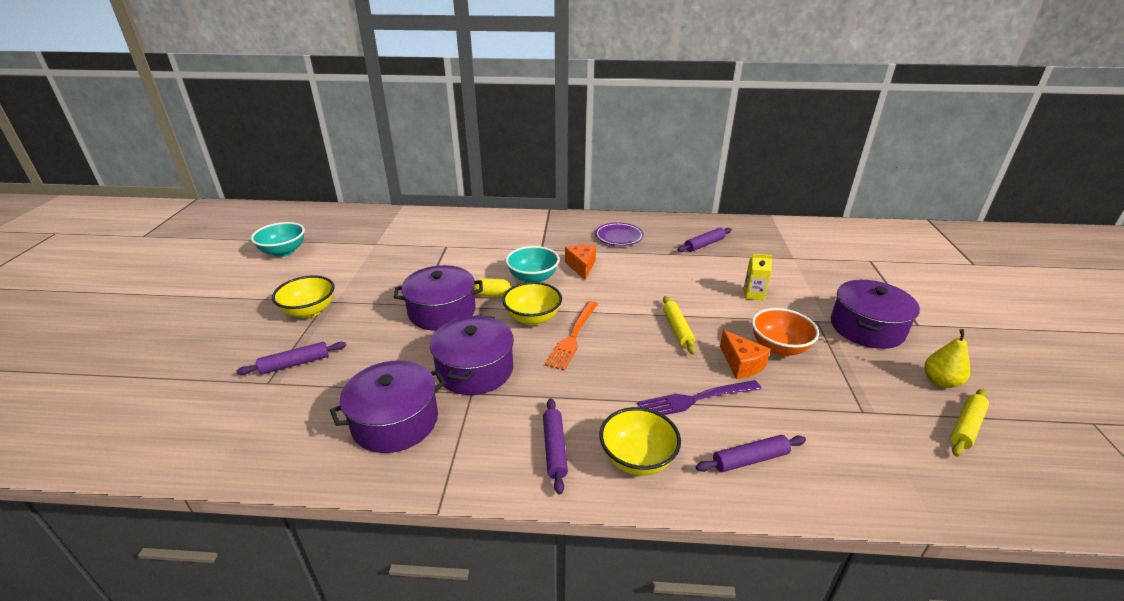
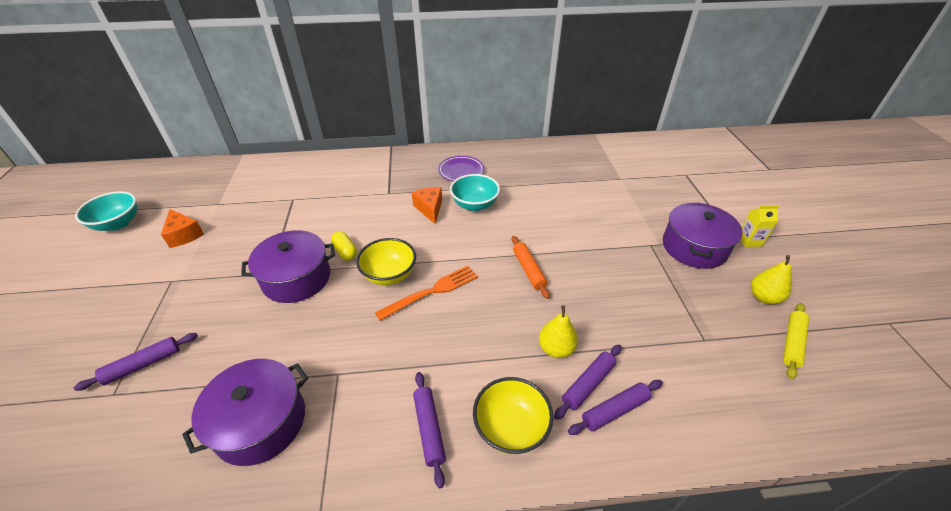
camera: 10 degrees left, 10 degrees up
yellow bowl [272,275,335,318] -> none
purple pot [430,315,514,395] -> none
yellow capsule [474,278,511,297] -> yellow capsule turned 60 degrees clockwise [331,231,357,261]
turquoise bowl [506,246,559,282] -> turquoise bowl moved to [450,174,500,211]
orange fork [545,301,598,371] -> orange fork turned 135 degrees counterclockwise [375,266,478,321]
purple fork [637,380,761,415] -> yellow pear [539,305,578,358]
yellow rolling pin [663,296,696,354] -> orange rolling pin [512,236,550,299]
purple rolling pin [678,228,732,252] -> purple rolling pin moved to [554,345,622,420]
orange cheese [720,330,771,379] -> orange cheese moved to [161,209,204,248]
yellow carton [743,254,773,300] -> yellow carton moved to [741,205,779,247]
orange bowl [752,308,819,356] -> none

